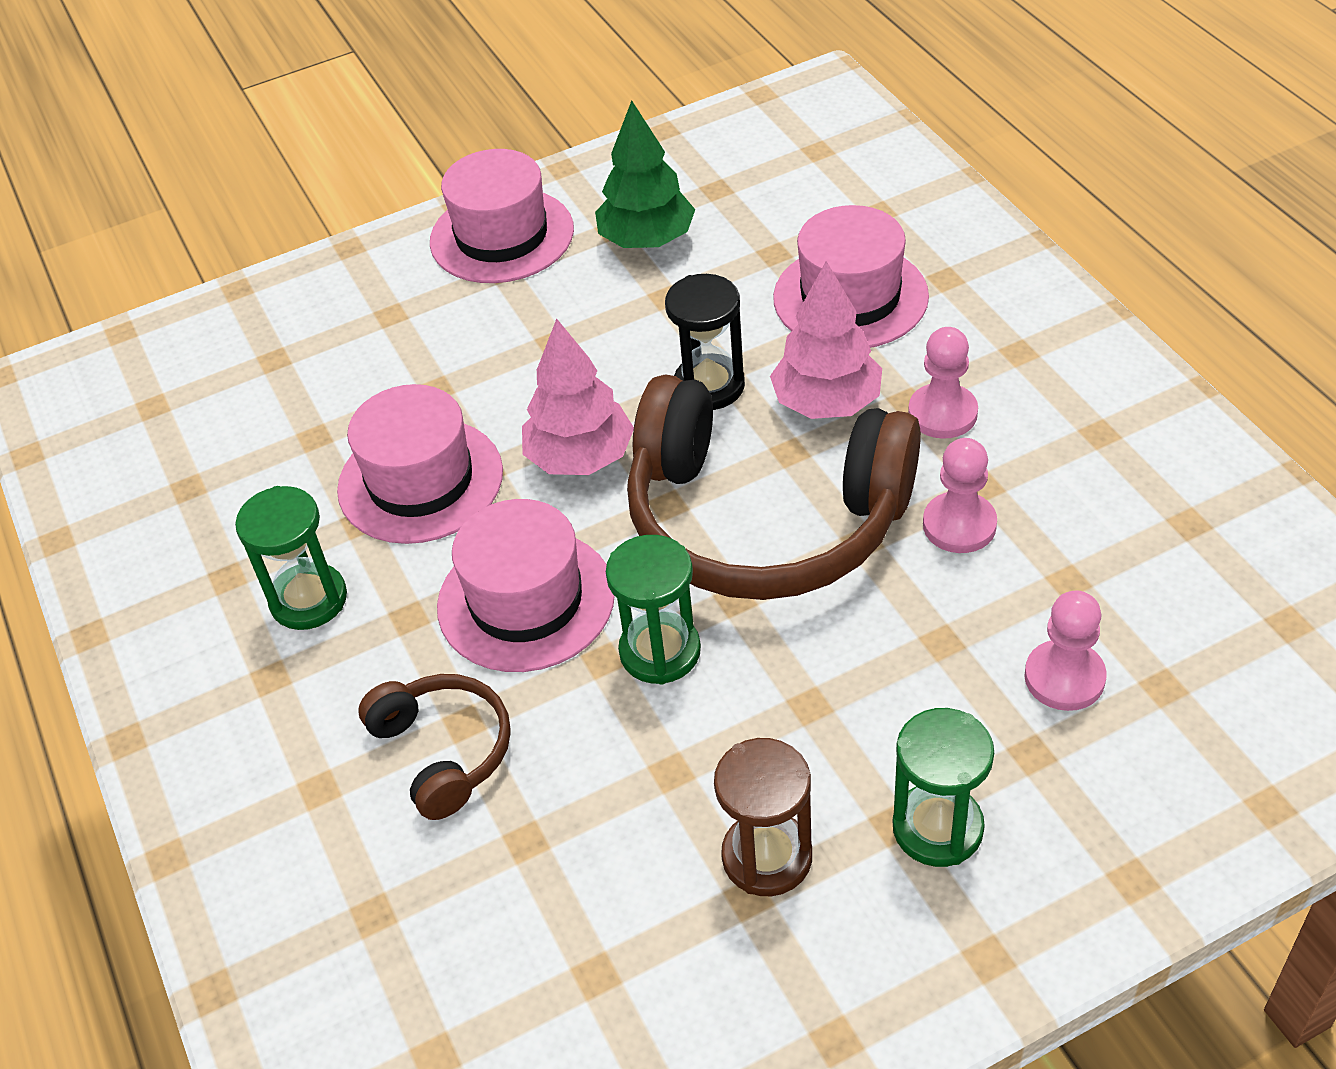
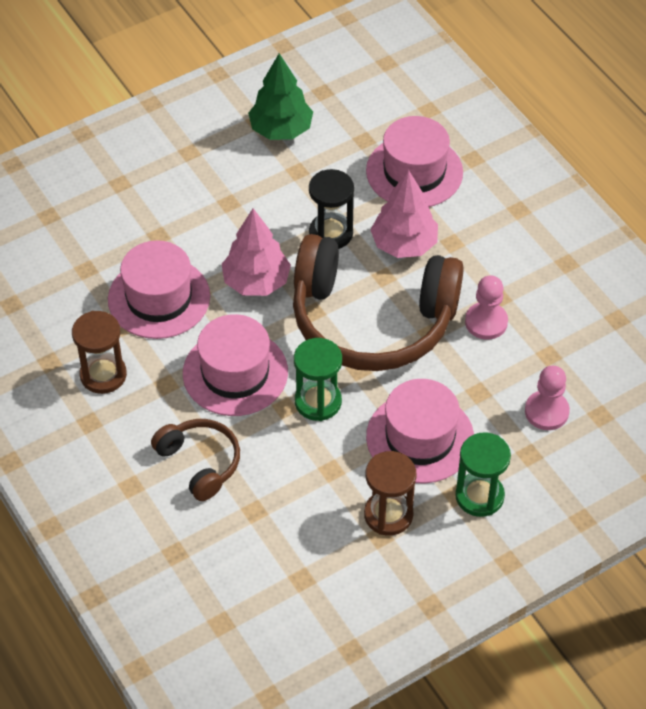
camera: 10 degrees left, 5 degrees up
green hourglass [235,486,347,630] -> brown hourglass [72,311,127,394]
pink hat [430,149,574,283] -> pink hat moved to [366,379,474,484]
pink pawn [908,327,978,439] -> none

